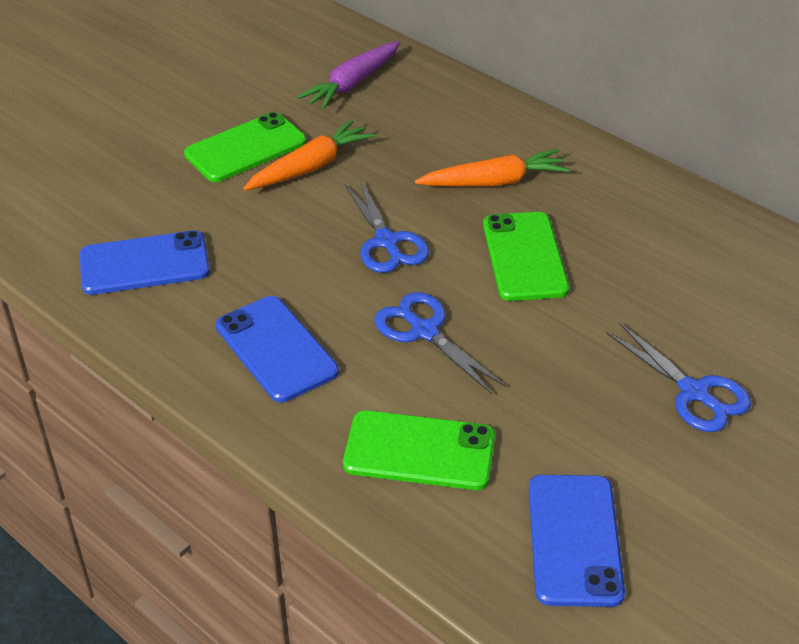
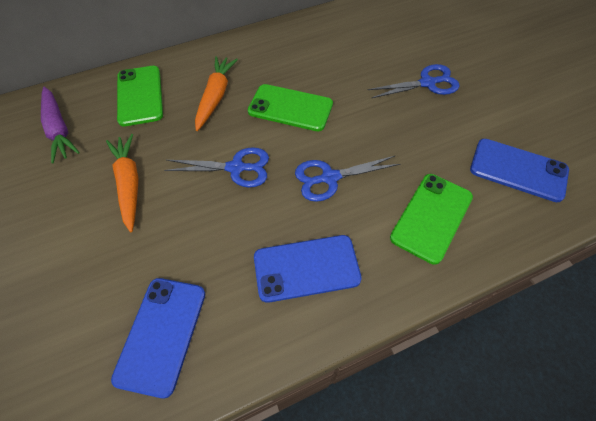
camera: 65 degrees left, 15 degrees up
green phone [184,112,306,182] -> green phone moved to [117,66,163,126]

